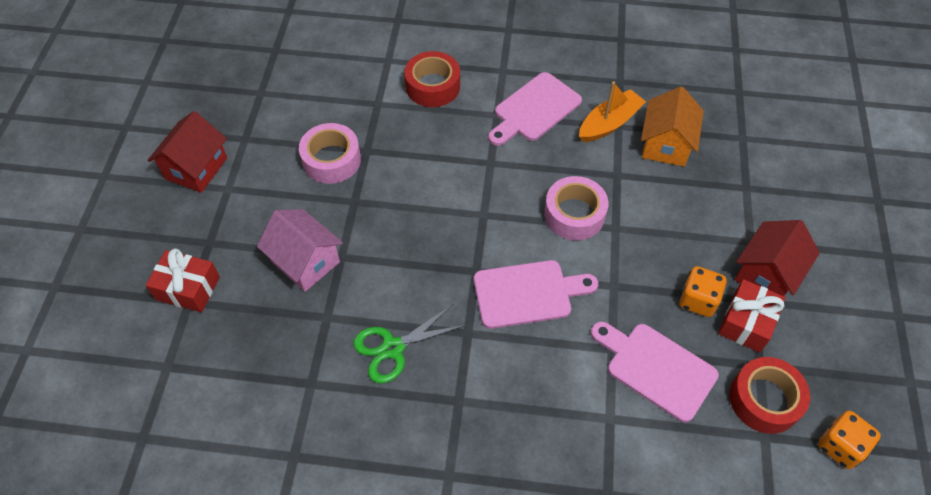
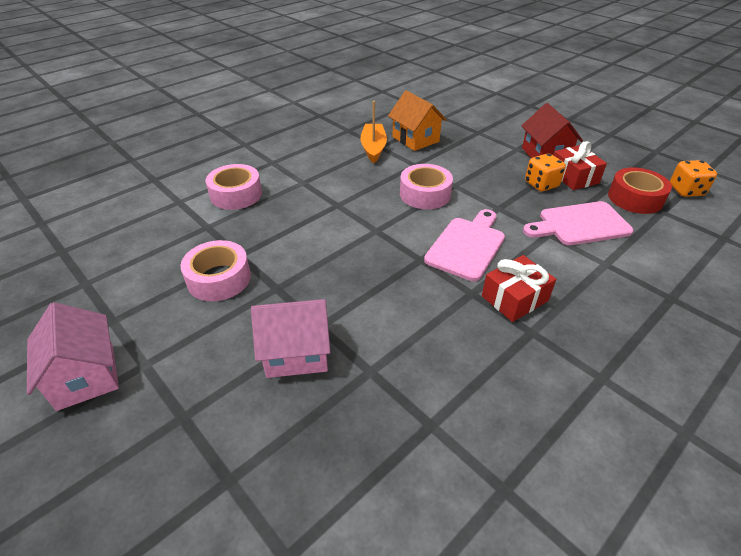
camera: 50 degrees left, 15 degrees down
red gift [146,249,220,312] -> red gift moved to [482,255,556,322]
red house [147,111,227,193] -> pink house [27,302,119,411]
green scissors [353,304,467,383] -> none
red tape [404,51,460,107] -> pink tape [206,164,262,210]
pink cutting board [488,72,582,146] -> none

